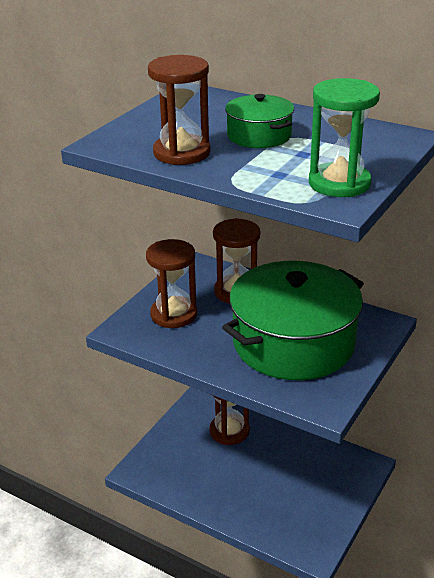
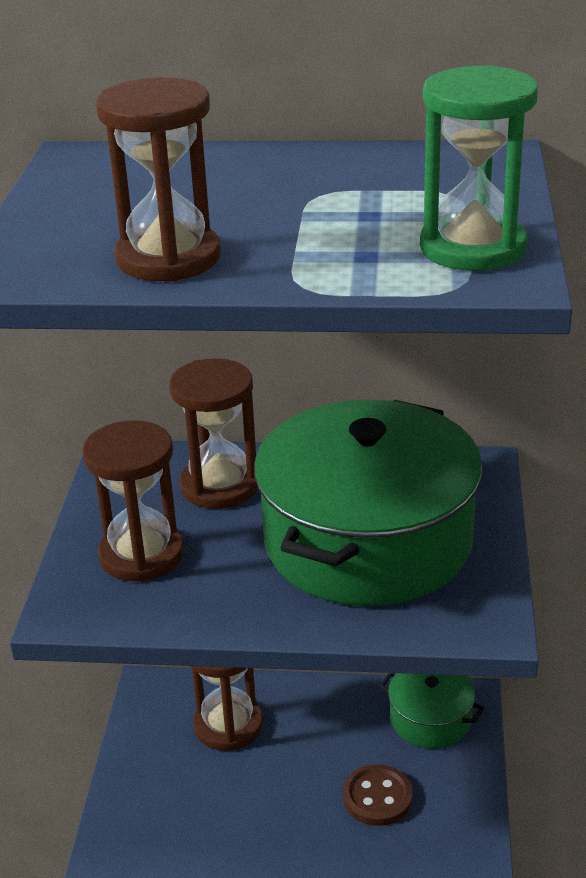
camera: 25 degrees left, 0 degrees up
green pot [225,94,294,148] -> green pot moved to [380,673,484,748]
none -> brown button [343,764,413,826]

